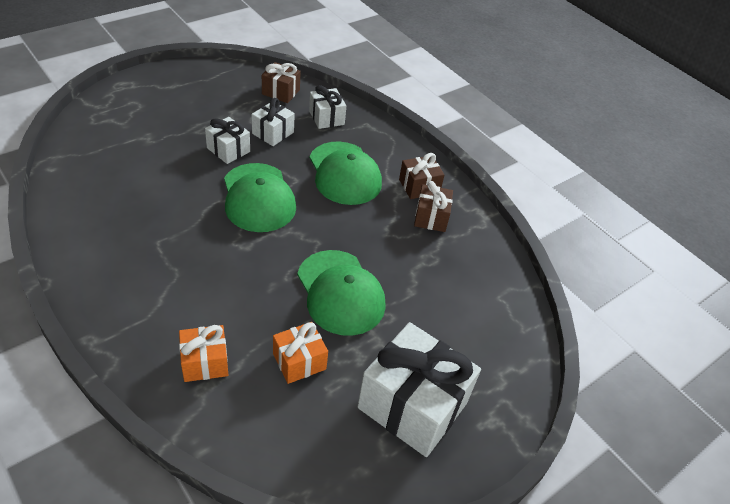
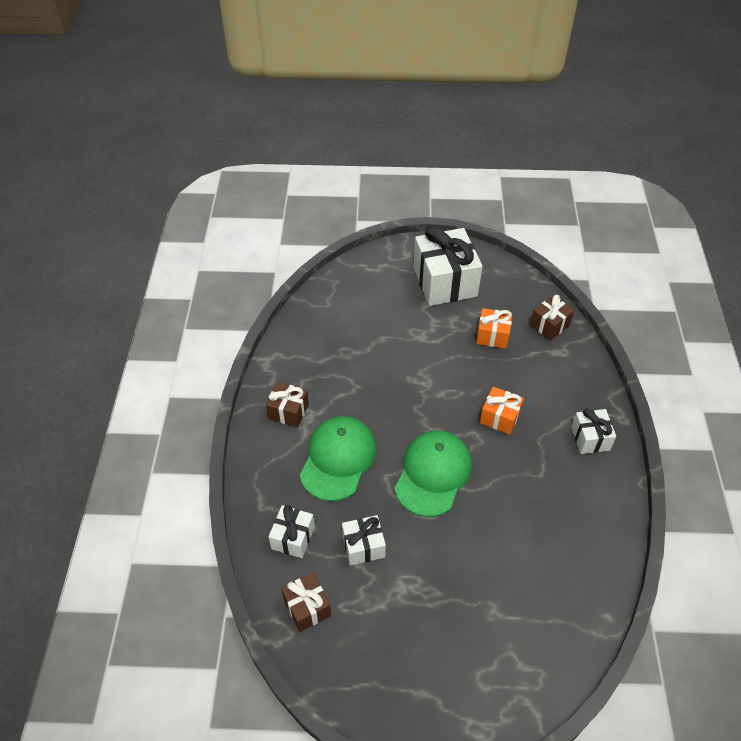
camera: 135 degrees left, 5 degrees up
orange gift [179,325,228,382] -> orange gift moved to [480,387,524,435]
white gift [205,117,250,164] -> white gift moved to [571,408,616,454]
green cap [297,250,385,336] -> none
brown gift [414,181,453,232] -> brown gift moved to [530,295,574,341]

